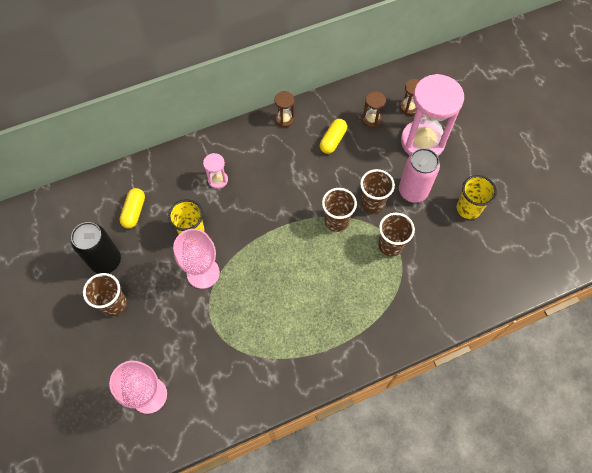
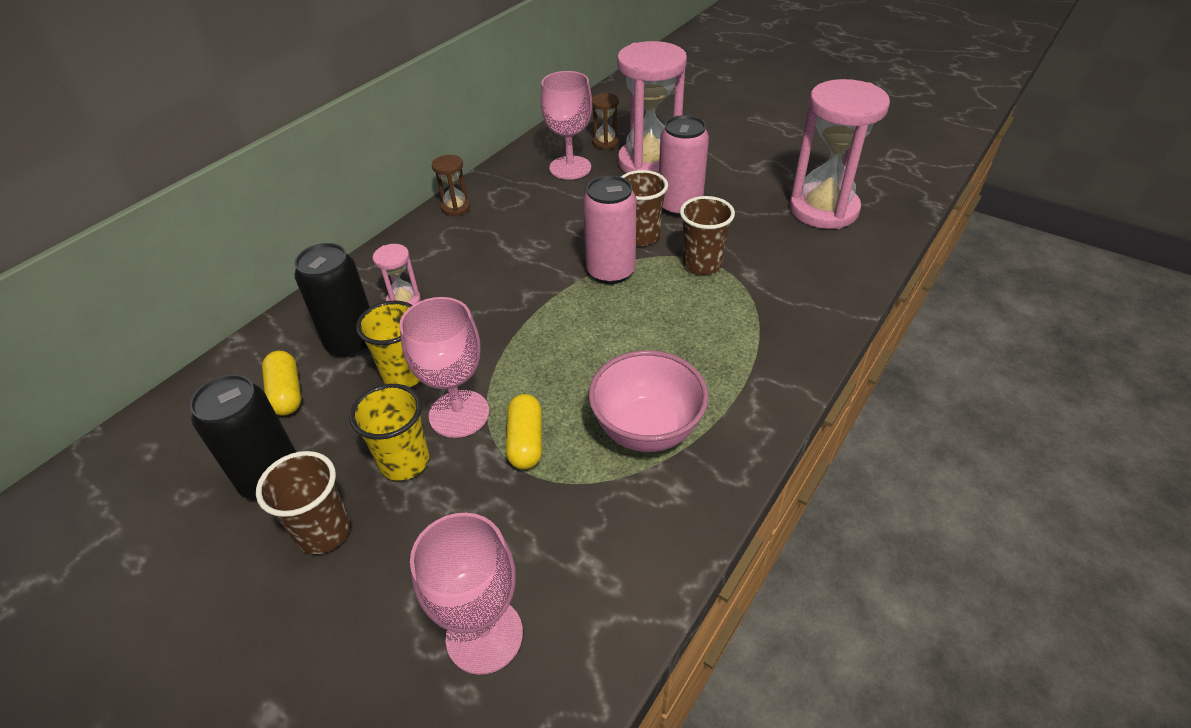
camera: 30 degrees left, 20 degrees down
yellow capsule [320,119,347,154] -> yellow capsule moved to [506,394,542,470]
brown cup [322,188,357,232] -> pink can [583,175,637,284]
brown hourglass [362,92,386,128] -> pink goblet [541,71,592,180]
yellow cup [457,175,497,219] -> yellow cup moved to [350,384,429,481]
none -> black can [295,243,370,357]
none -> pink bowl [589,350,709,452]
none -> pink hourglass [789,79,890,229]

